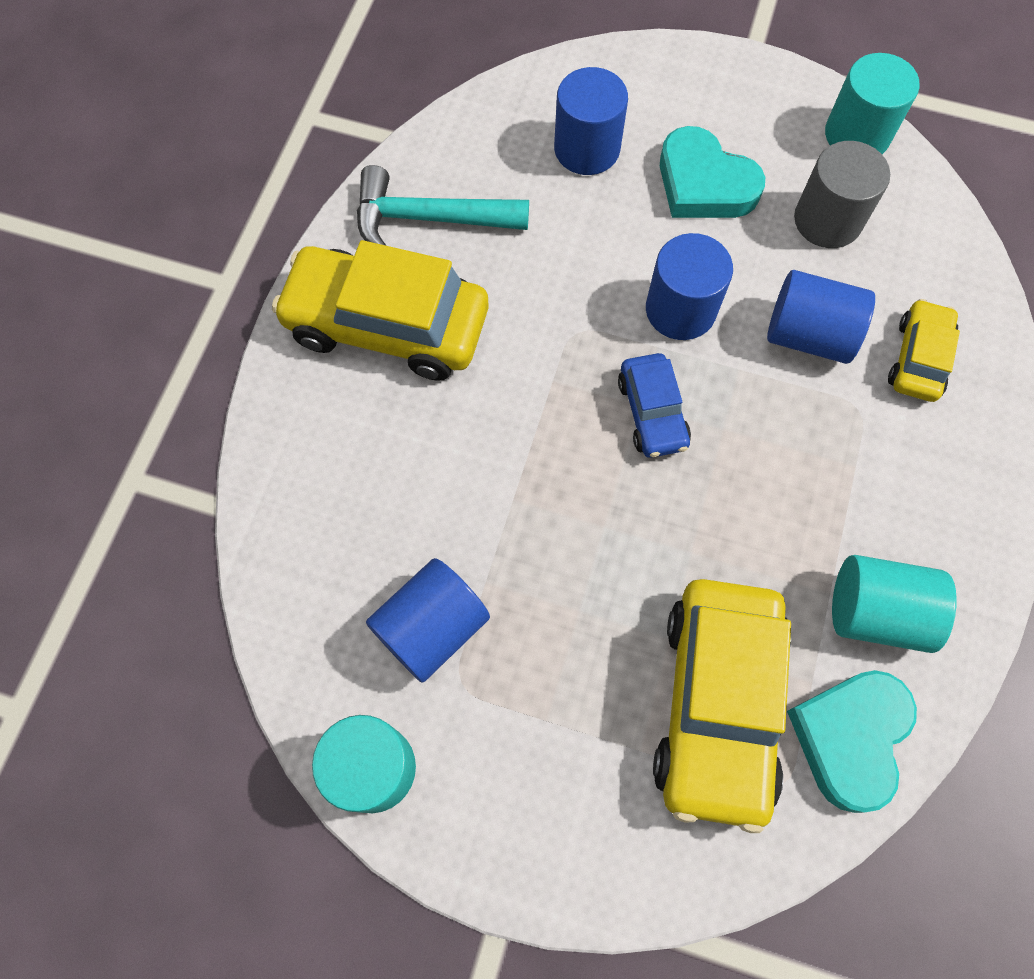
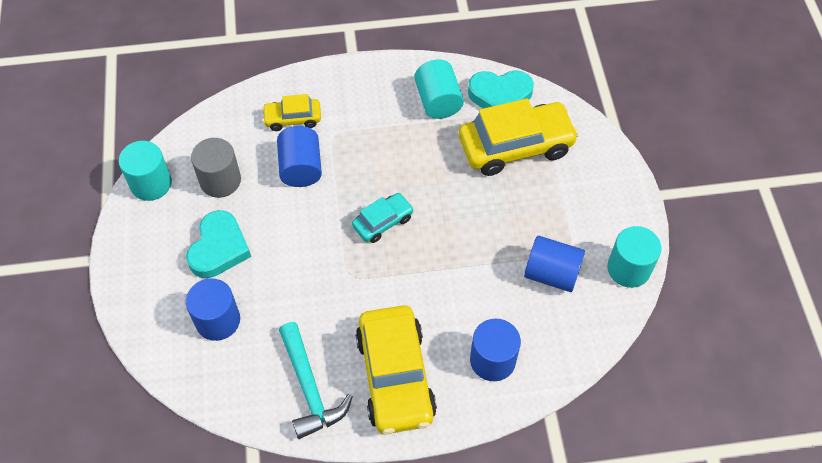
camera: 115 degrees left, 10 degrees down
blue car [618,353,691,458] -> turquoise car [352,193,414,243]
blue cylinder [646,233,733,340] -> blue cylinder moved to [470,319,521,381]

